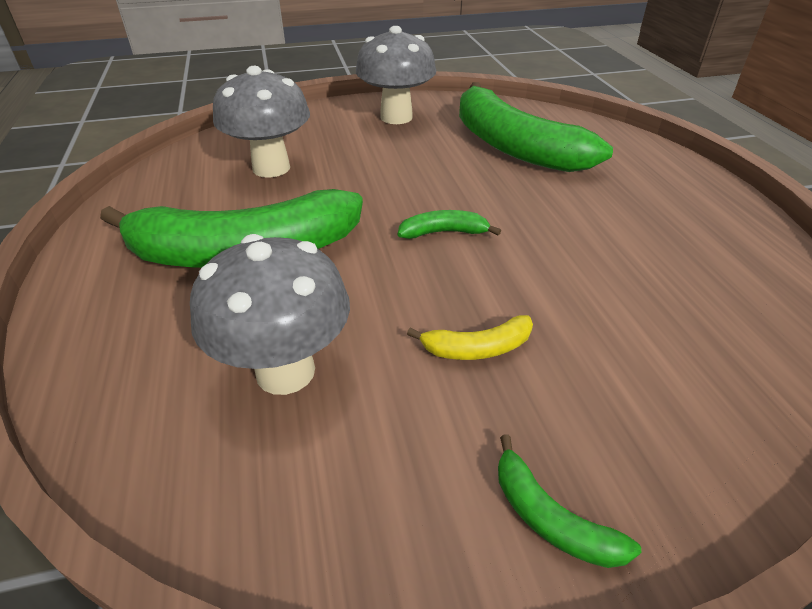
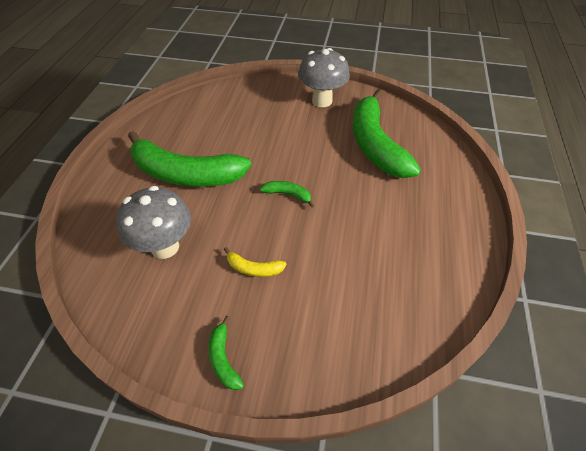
camera: 25 degrees right, 10 degrees up
grey mushroom [213,66,310,178] -> none

